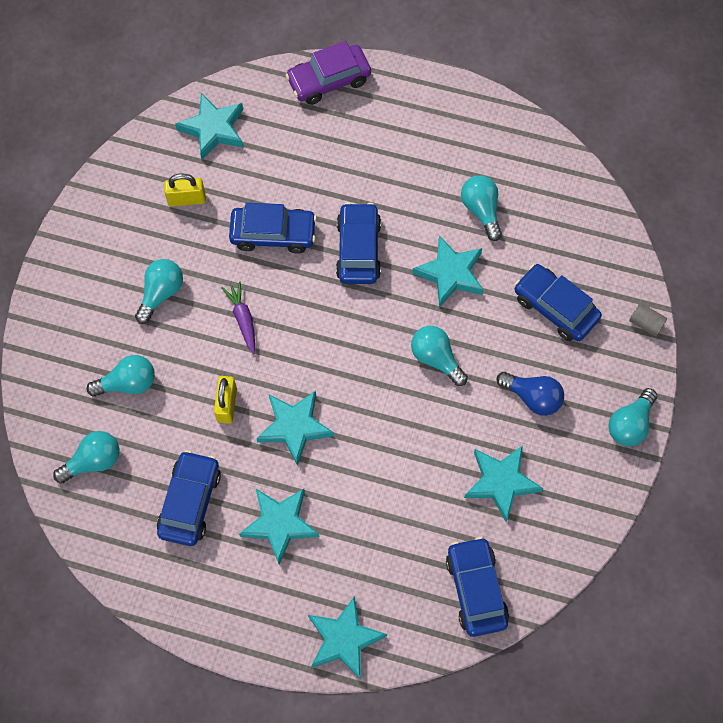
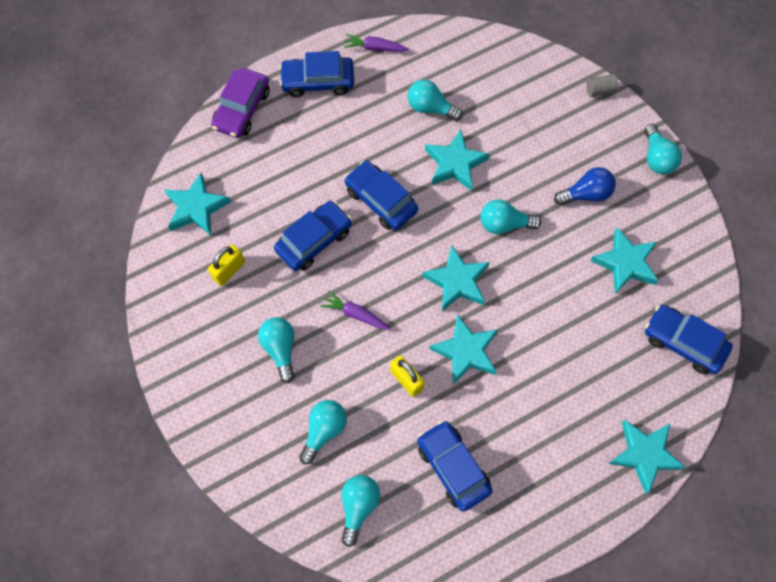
camera: 45 degrees left, 0 degrees up
turquoise star [239,489,319,565] -> turquoise star moved to [422,245,490,311]
blue car [514,264,602,341] -> blue car moved to [279,51,354,98]
none -> purple carrot [344,34,409,52]

